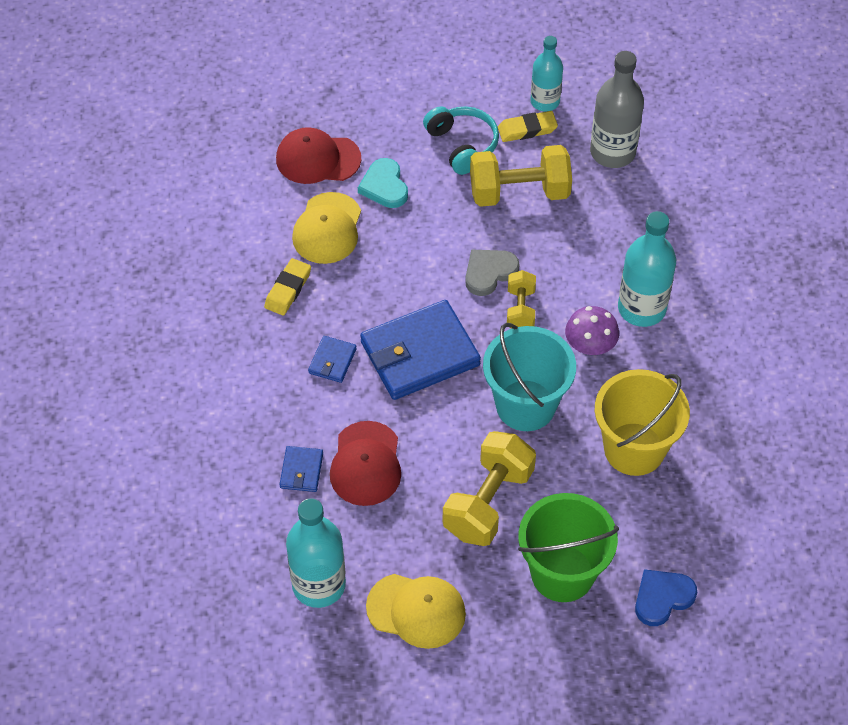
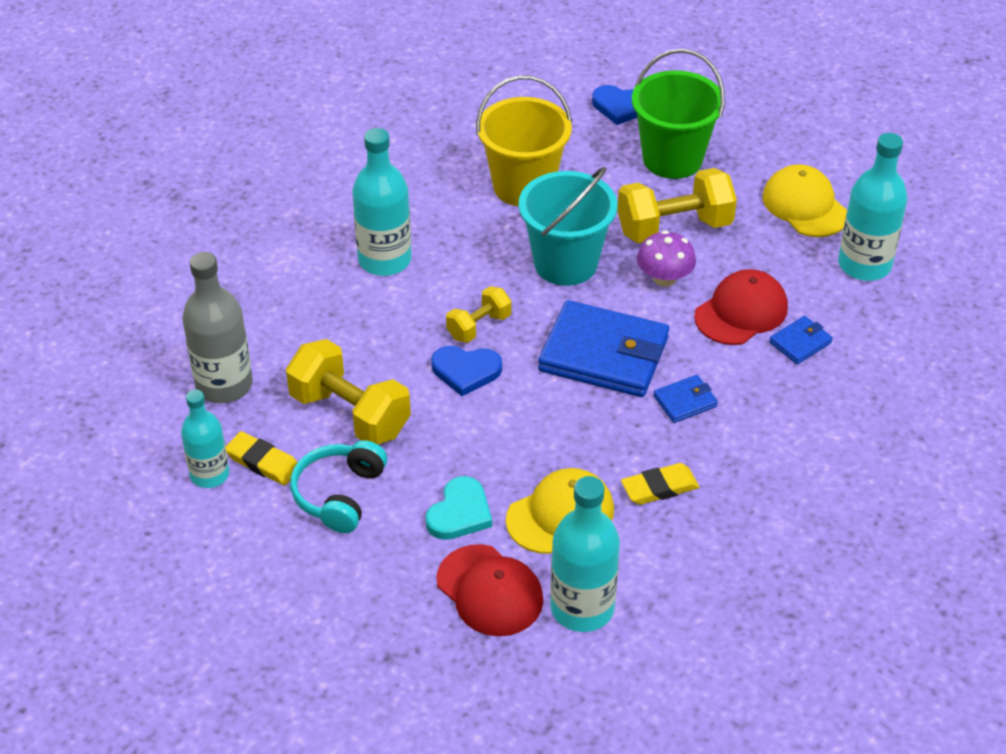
camera: 135 degrees left, 10 degrees down
grey heart [465,250,520,296] -> blue heart [431,346,502,396]
purple mushroom [565,306,619,355] -> purple mushroom moved to [637,231,696,287]
none -> turquoise bottle [550,476,620,632]

